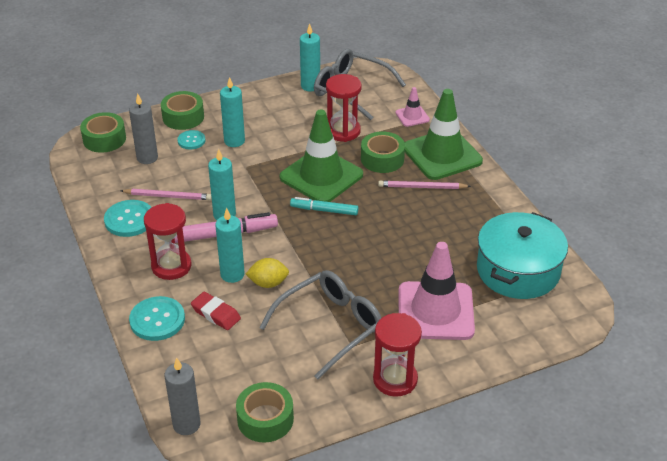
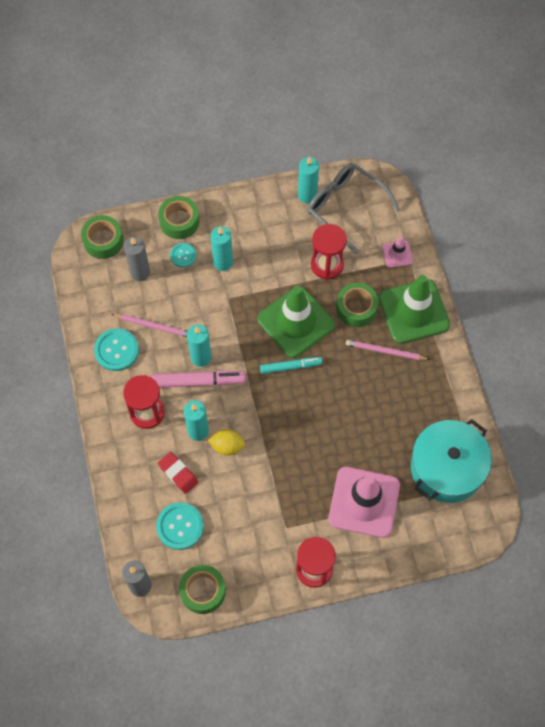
camera: 10 degrees right, 25 degrees up
turquoise button [129,296,185,341] -> turquoise button moved to [156,502,204,550]
grey glasses [259,270,381,379] -> none
turquoise marker [290,197,358,215] -> turquoise marker turned 150 degrees clockwise [260,357,322,374]

